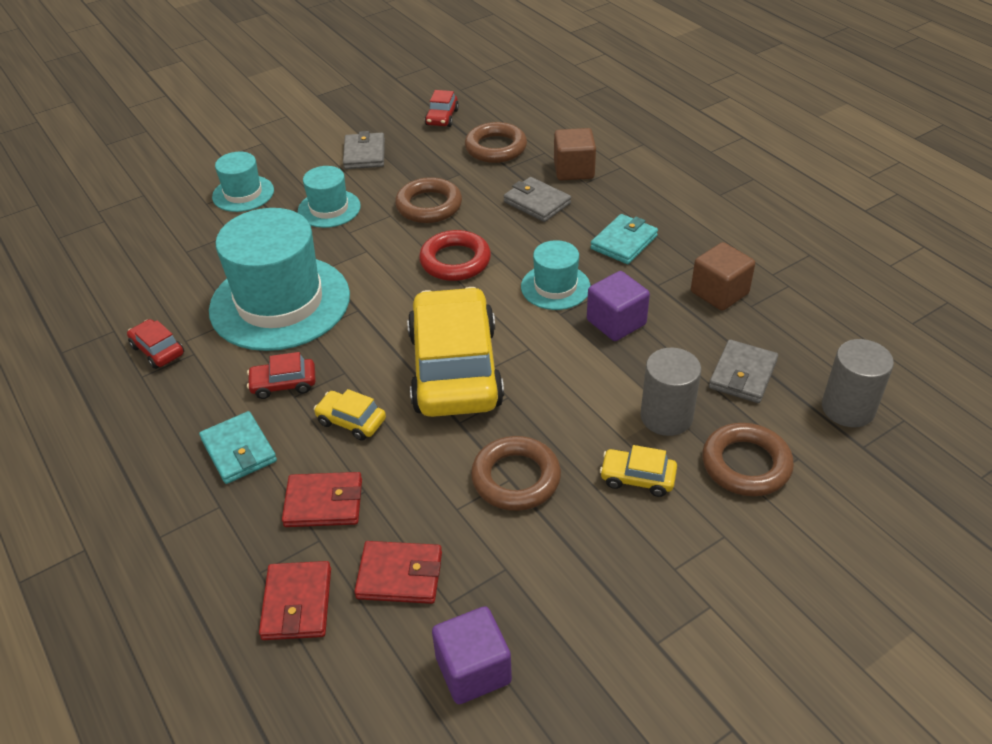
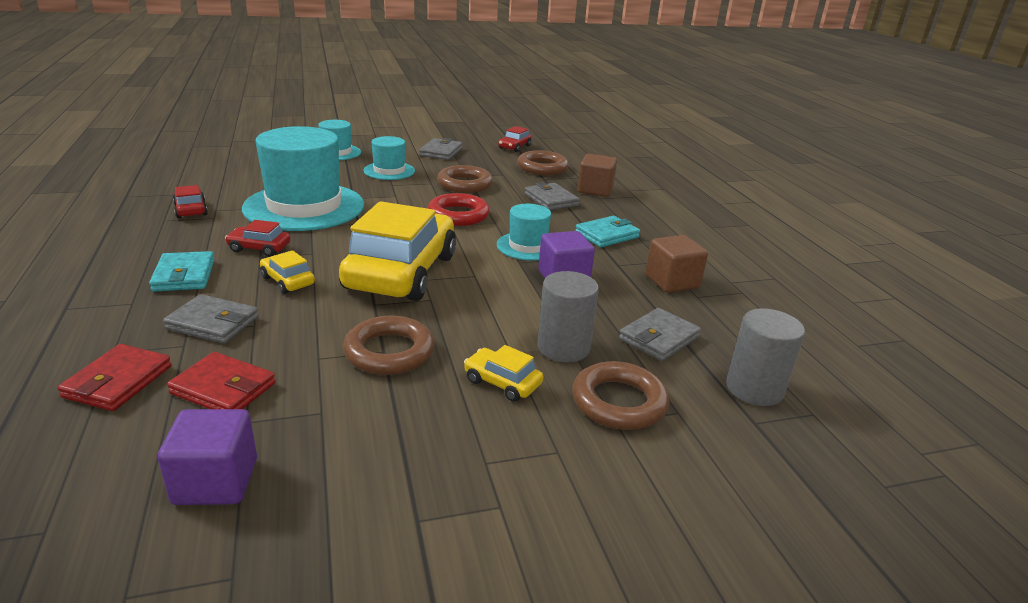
camera: 15 degrees right, 15 degrees down
red wallet [282,472,362,527] -> grey wallet [163,294,259,344]

